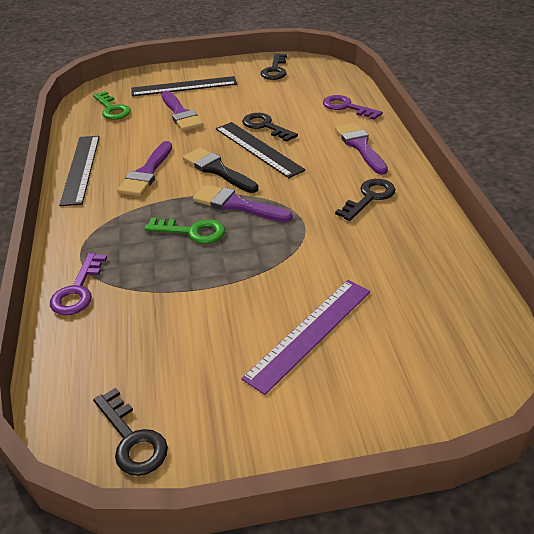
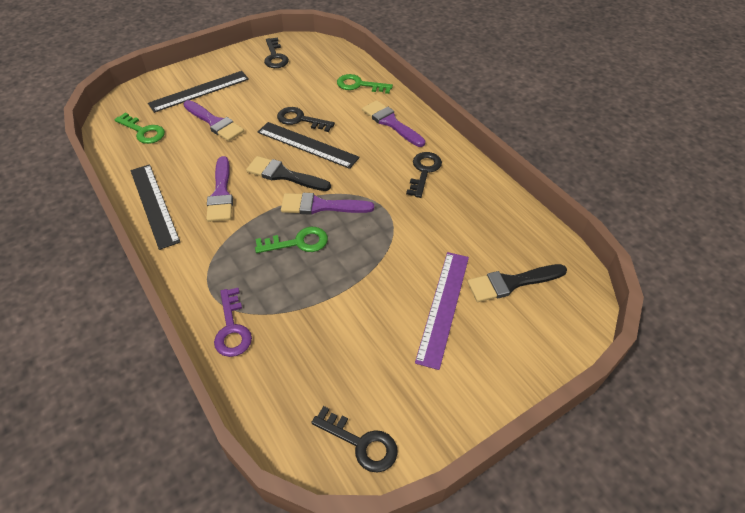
camera: 25 degrees left, 10 degrees up
purple key [323,95,383,120] -> green key [337,74,393,94]
none -> black brush [467,264,567,302]

